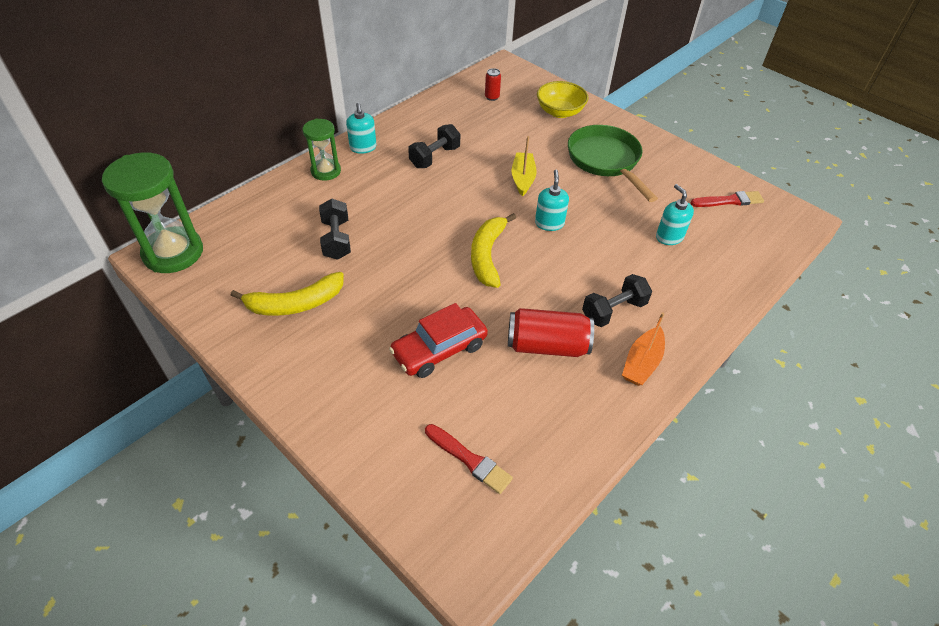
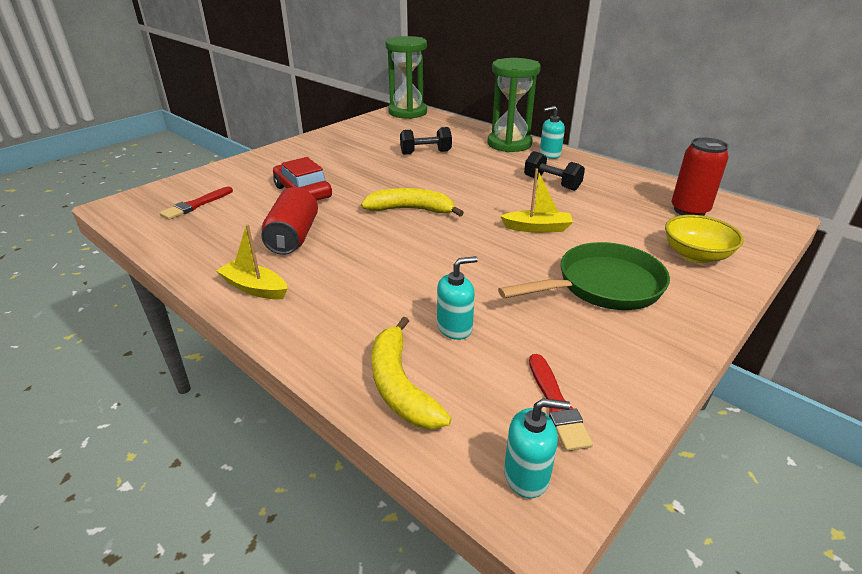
camera: 90 degrees right, 15 degrees down
yellow banana [231,272,344,316] -> yellow banana moved to [371,316,452,430]
green hourglass [303,119,341,181] -> green hourglass [488,58,541,152], size x1.73
red can [485,68,501,101] -> red can [672,137,729,216], size x2.00
turquoise soap dispenser [535,170,569,231] -> turquoise soap dispenser moved to [504,398,570,498]
black dumbbell [582,274,652,327] -> none
orange boat [622,312,665,386] -> yellow boat [216,224,287,299]

